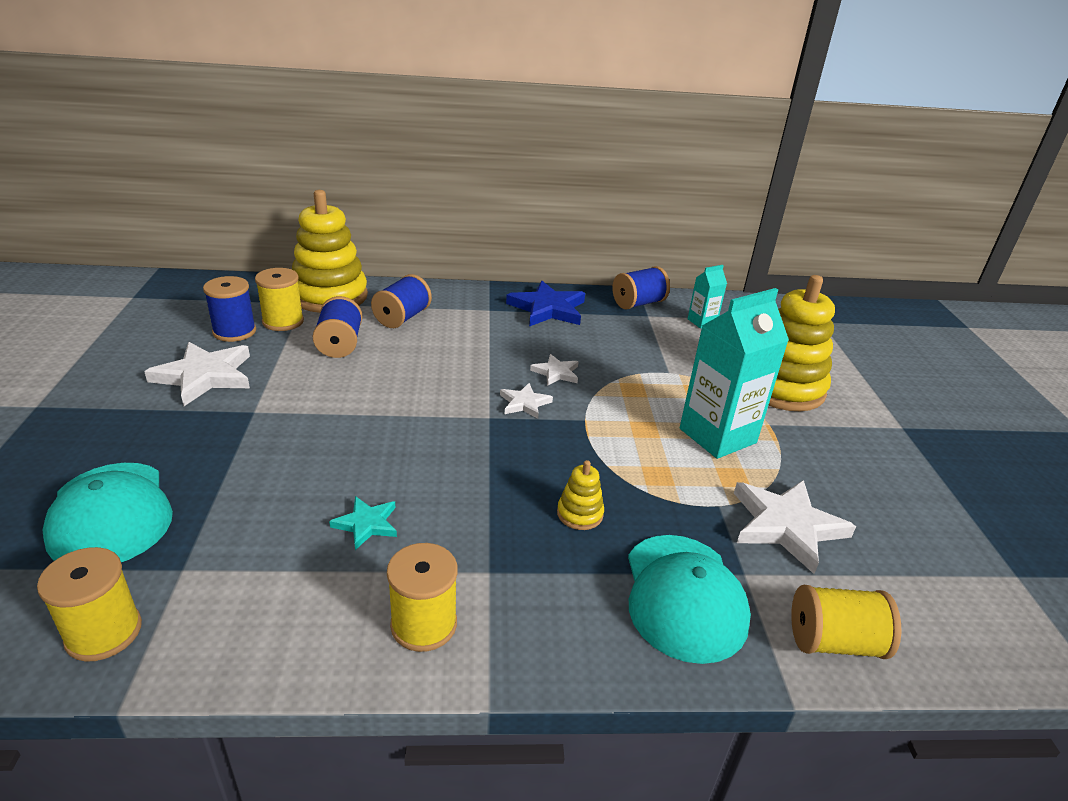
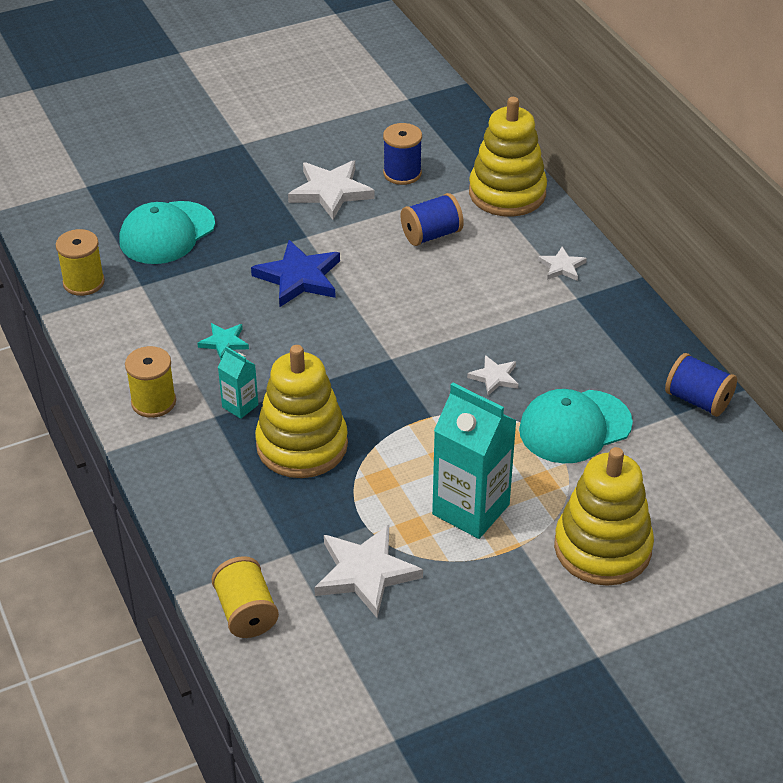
camera: 70 degrees right, 10 degrees up
yellow spool [255,268,304,331] -> none
blue spool [371,274,432,328] -> none
white star [500,383,553,419] -> white star moved to [538,247,587,281]
blue star [506,281,585,326] -> blue star moved to [251,240,340,307]
yellow stacking toy [557,460,604,530] -> yellow stacking toy [255,345,348,478], size x2.34
turquoise cap [628,535,751,664] -> turquoise cap moved to [519,389,633,463]
turquoise carton [688,265,727,329] -> turquoise carton moved to [218,346,258,419]

